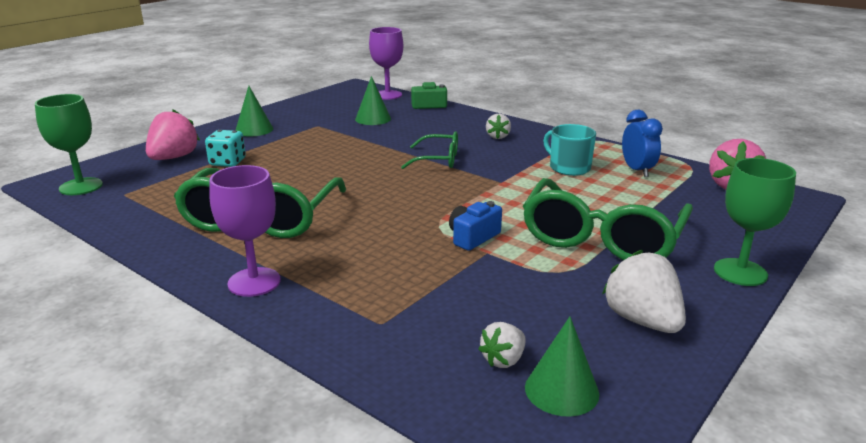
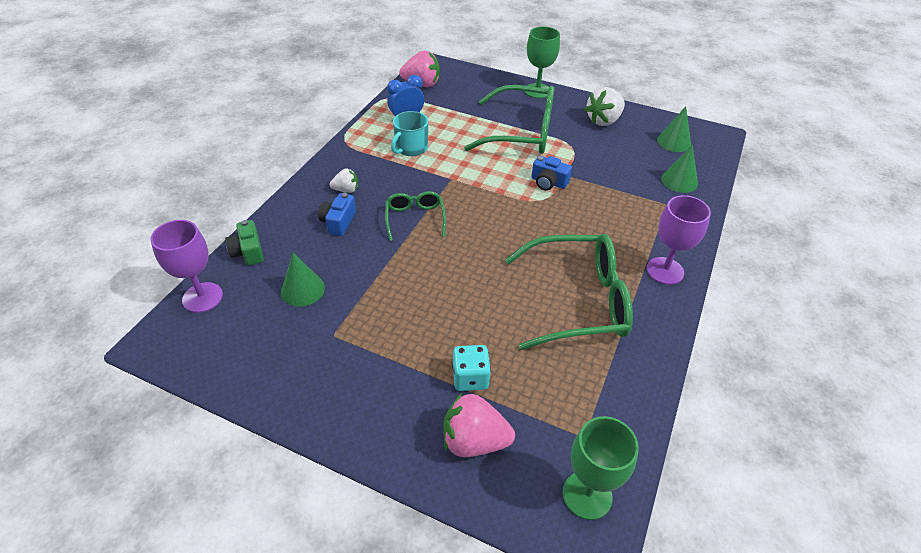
camera: 105 degrees left, 20 degrees up
green cone [235,86,273,136] -> green cone moved to [661,145,698,193]
white strawberry [478,322,526,368] -> none
none -> blue camera [318,193,356,236]

